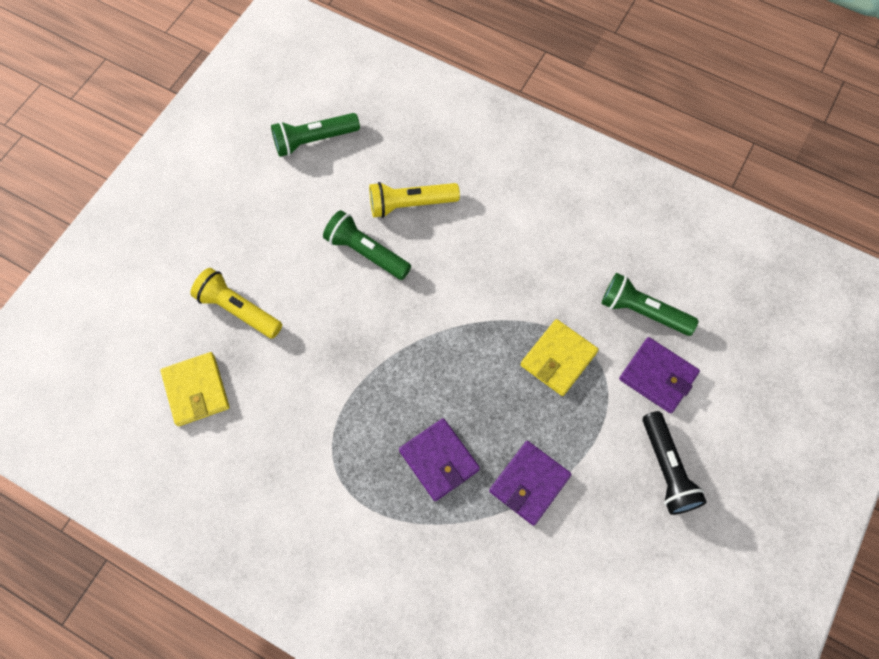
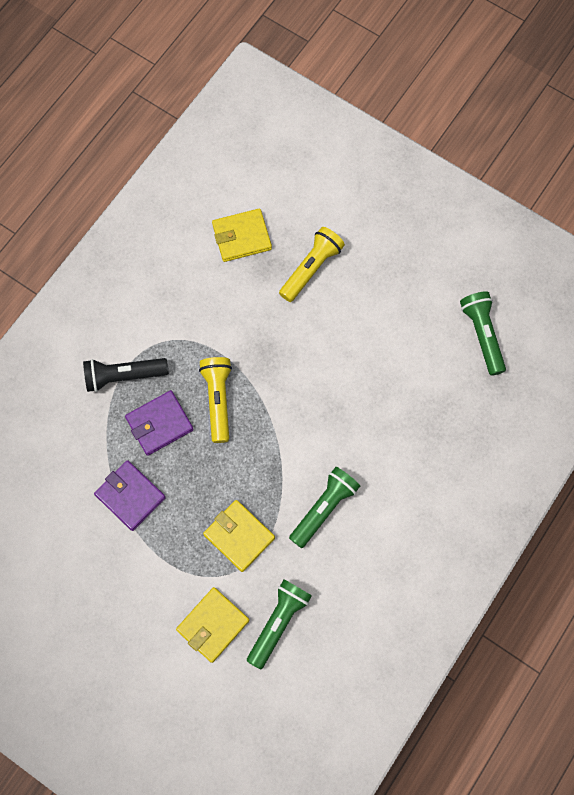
camera: 95 degrees right, 5 degrees up
green flashlight [323,210,411,280] -> green flashlight moved to [289,467,360,548]
yellow flashlight [369,182,460,218] -> yellow flashlight moved to [199,357,232,443]
purple wallet [619,337,700,413] -> yellow wallet [176,587,250,663]
black flashlight [643,411,707,515] -> black flashlight moved to [83,358,169,392]

